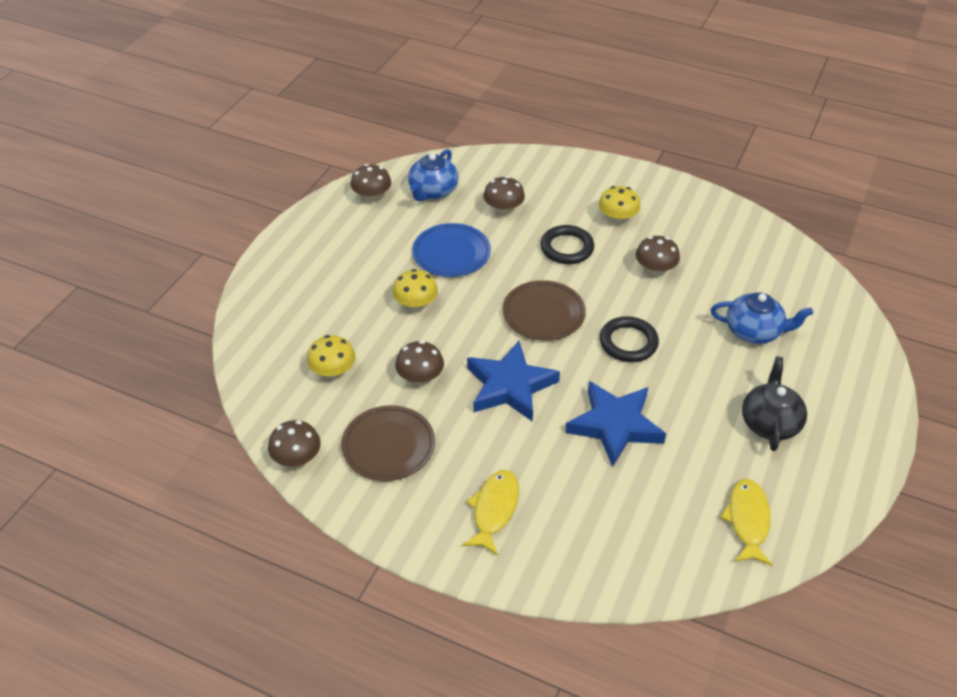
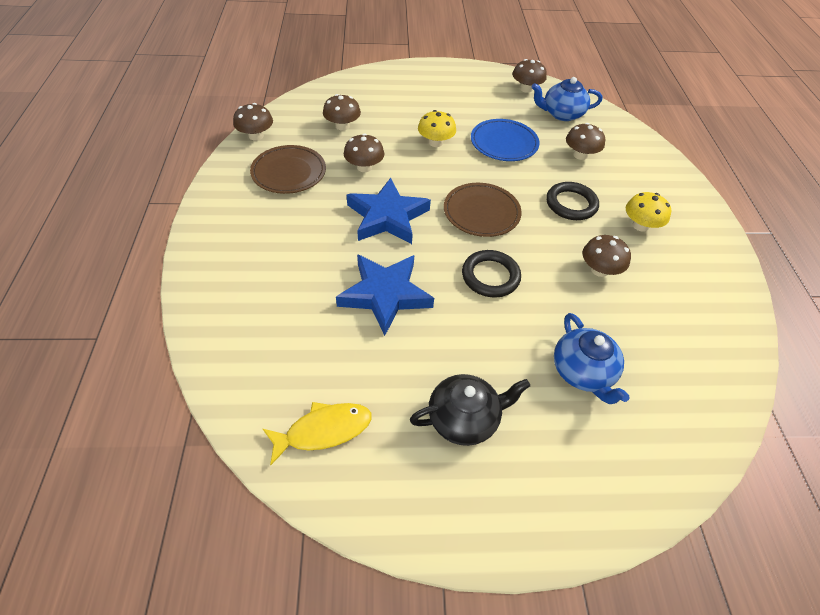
camera: 60 degrees right, 5 degrees up
yellow mushroom [307,335,356,378] -> brown mushroom [323,94,361,131]
yellow fish [462,470,519,556] -> none

